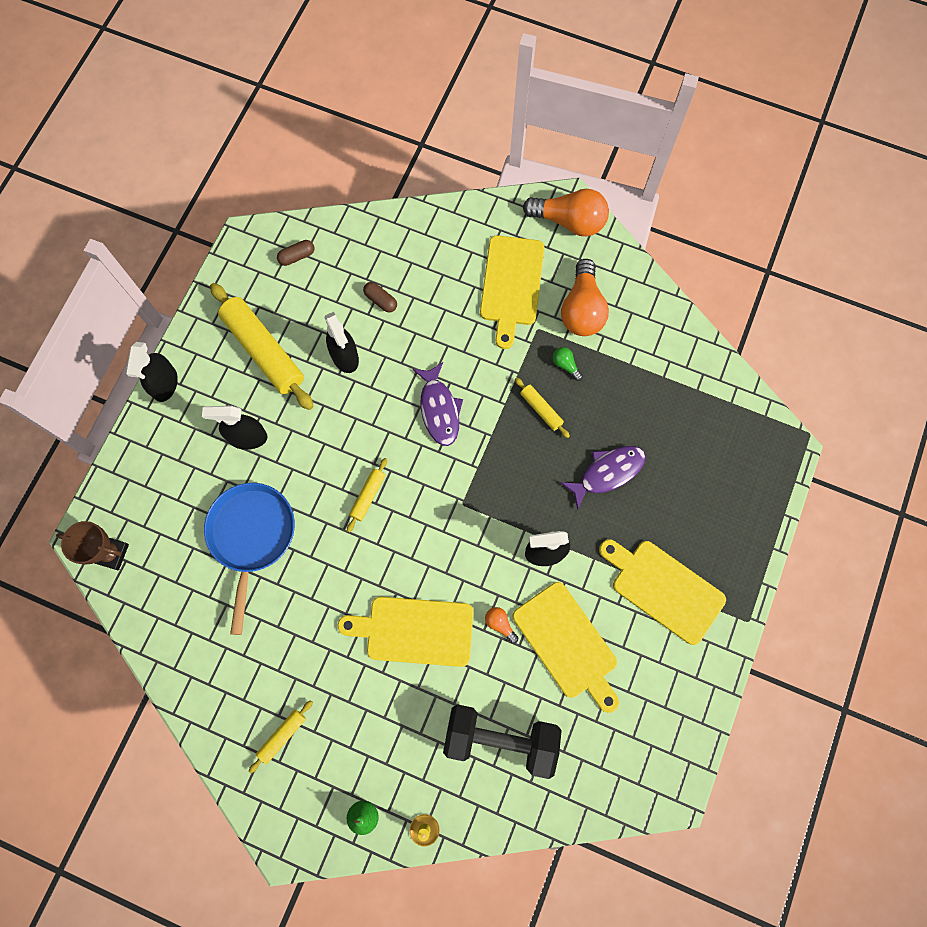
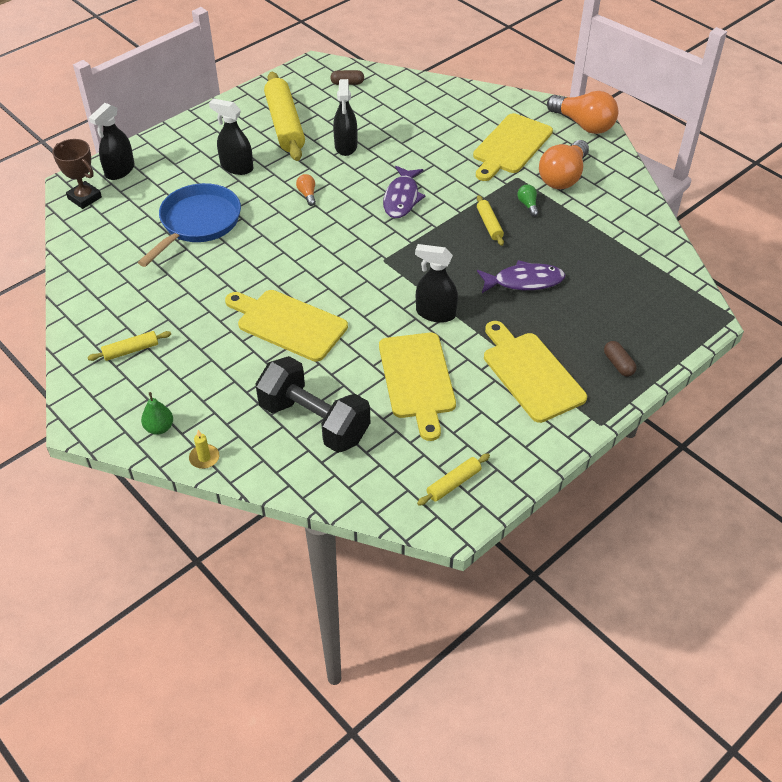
camera: 25 degrees right, 25 degrees down
black spray bottle [126,342,178,402] -> black spray bottle moved to [89,103,134,180]
yellow rolling pin [347,458,387,532] -> yellow rolling pin moved to [417,453,490,506]
brown capsule [363,282,397,313] -> brown capsule moved to [604,341,637,377]
orange light bulb [485,607,518,643] -> orange light bulb moved to [296,174,316,206]

